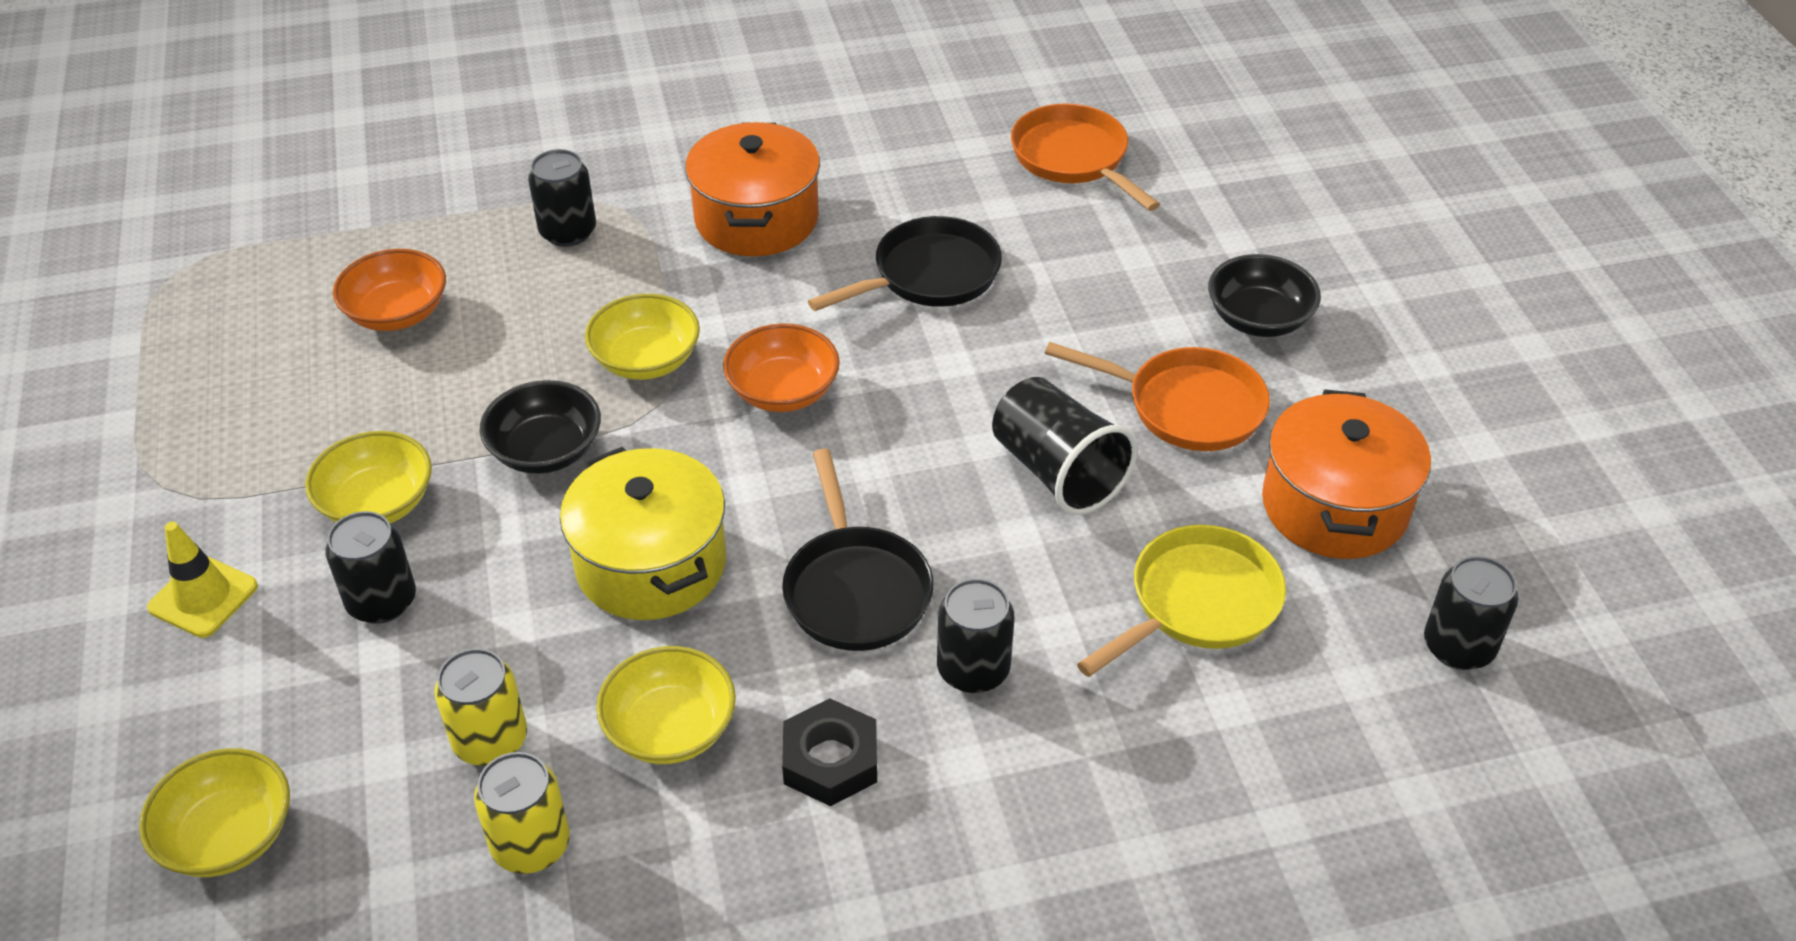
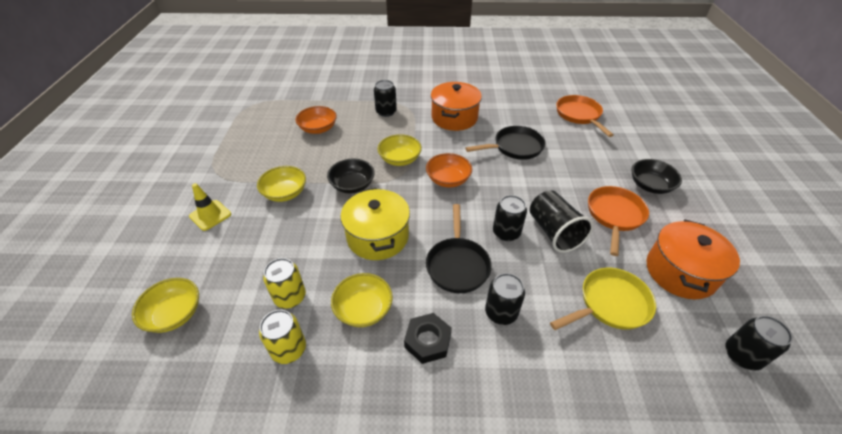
camera: 15 degrees right, 0 degrees up
black can [326,511,416,624] -> black can moved to [493,195,527,241]
orange pan [1045,342,1270,451] -> orange pan turned 105 degrees counterclockwise [588,186,649,256]

